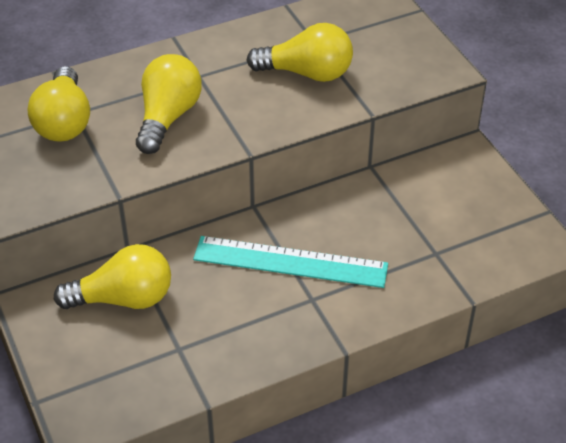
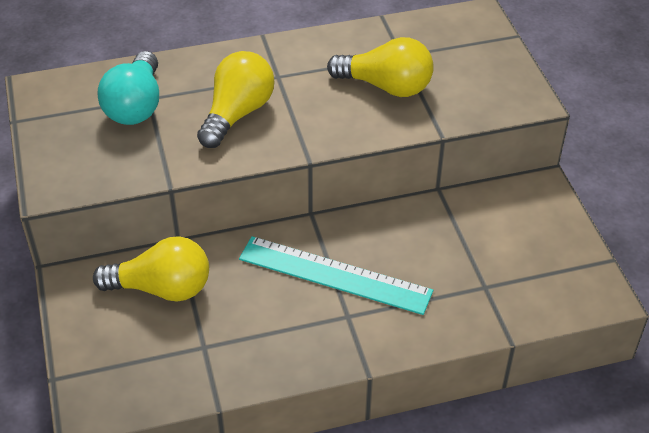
camera: 10 degrees right, 0 degrees up
yellow light bulb [28,66,90,142] -> turquoise light bulb [98,51,159,125]

